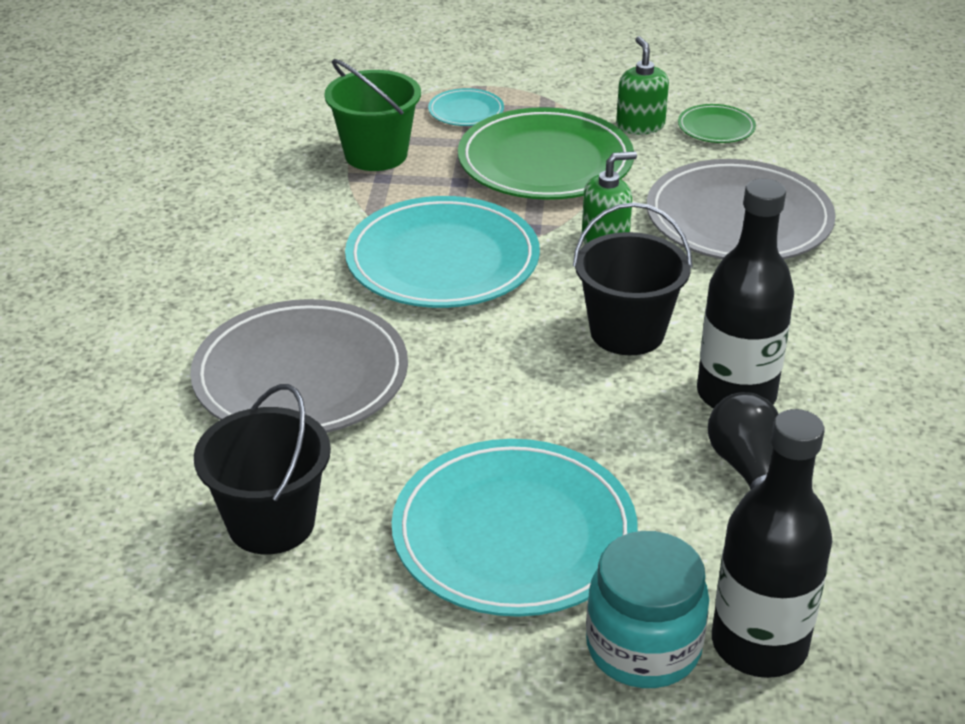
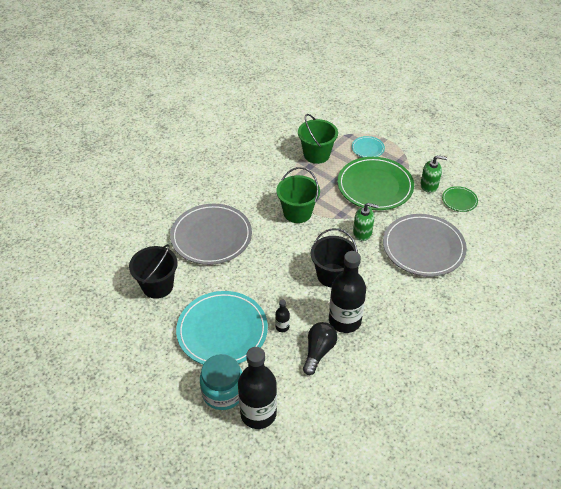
camera: 35 degrees right, 10 degrees up
turquoise plate [345,196,540,308] -> green bucket [276,167,320,223]
green soap dispenser [616,36,669,135] -> green soap dispenser turned 75 degrees clockwise [420,155,447,193]
none -> black bottle [275,300,290,332]

